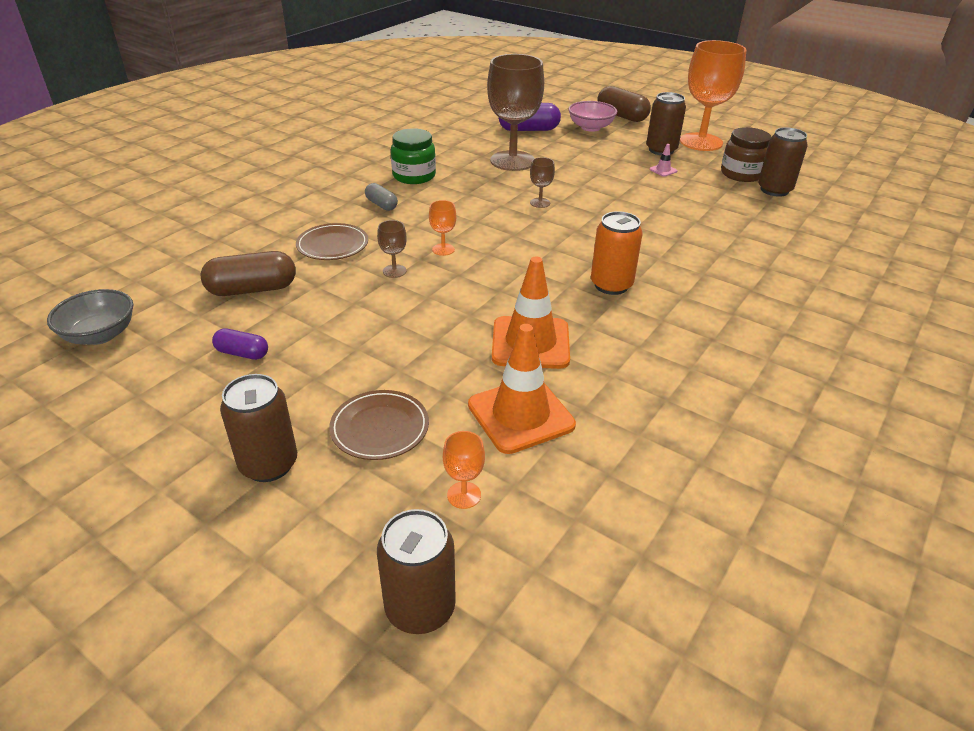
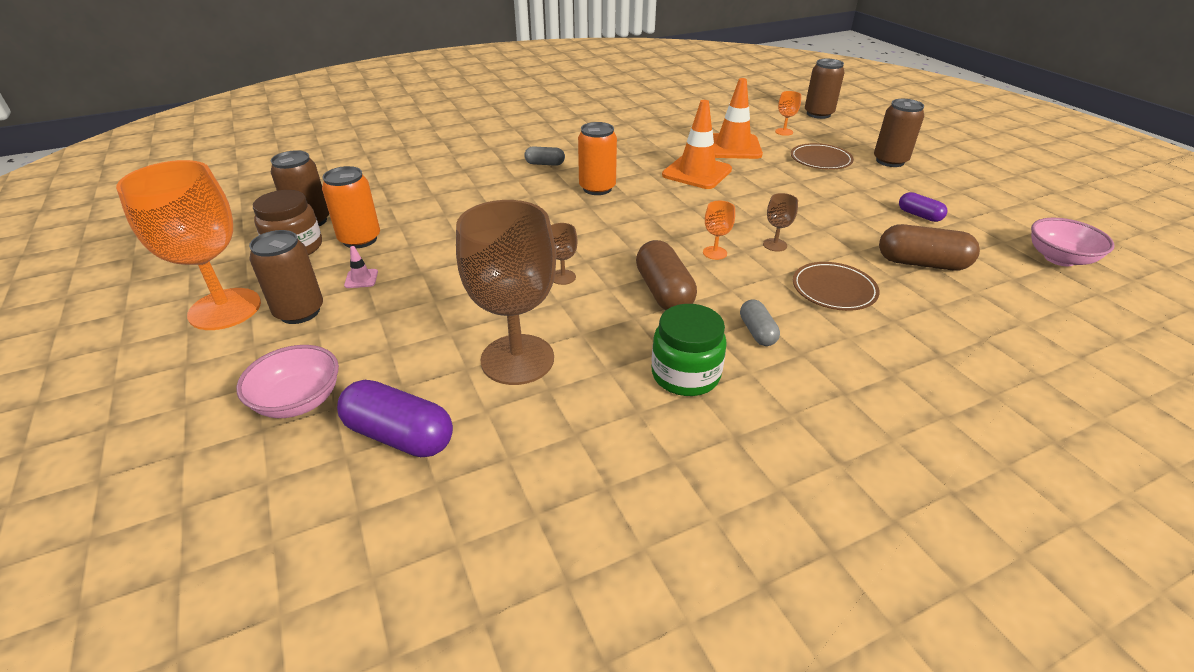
camera: 150 degrees left, 0 degrees up
grey bowl [47,289,133,345] -> pink bowl [1031,218,1115,266]
brown capsule [597,86,651,122] -> brown capsule moved to [636,240,697,310]
none -> orange can [322,166,380,248]
none -> grey capsule [524,146,565,166]

